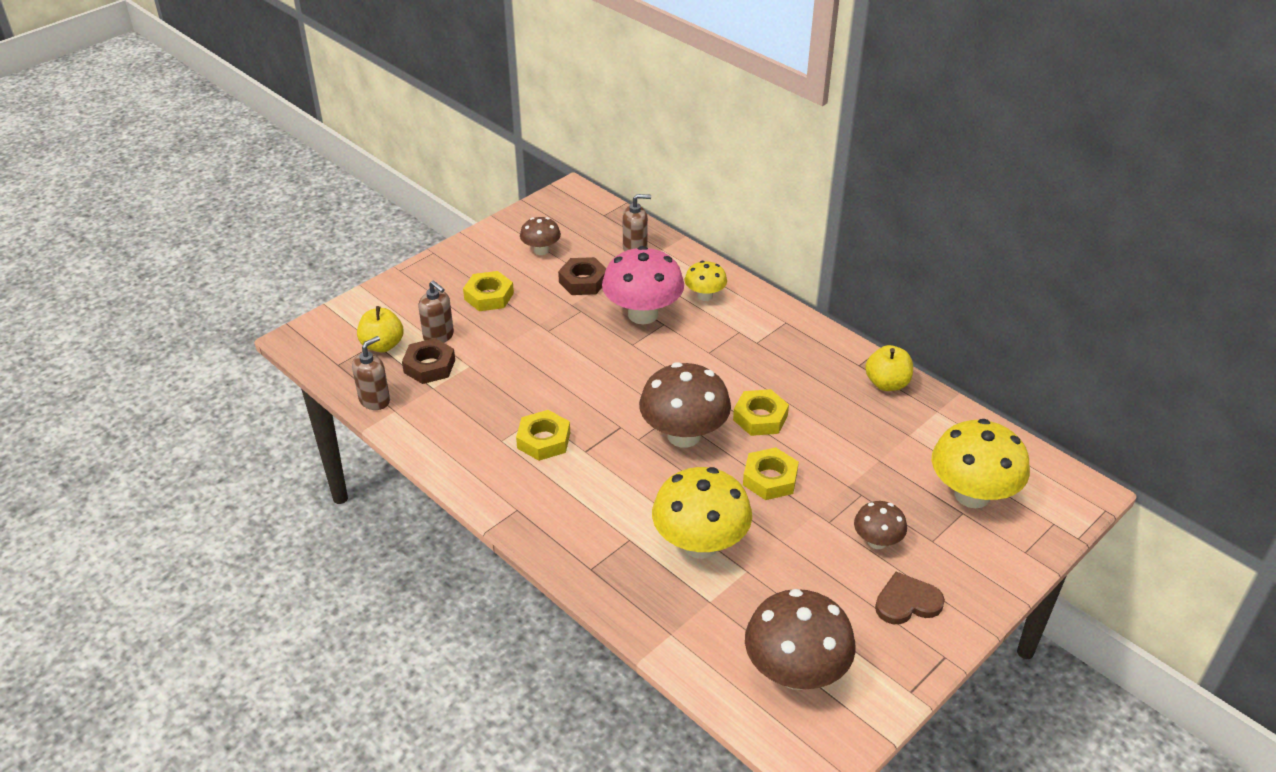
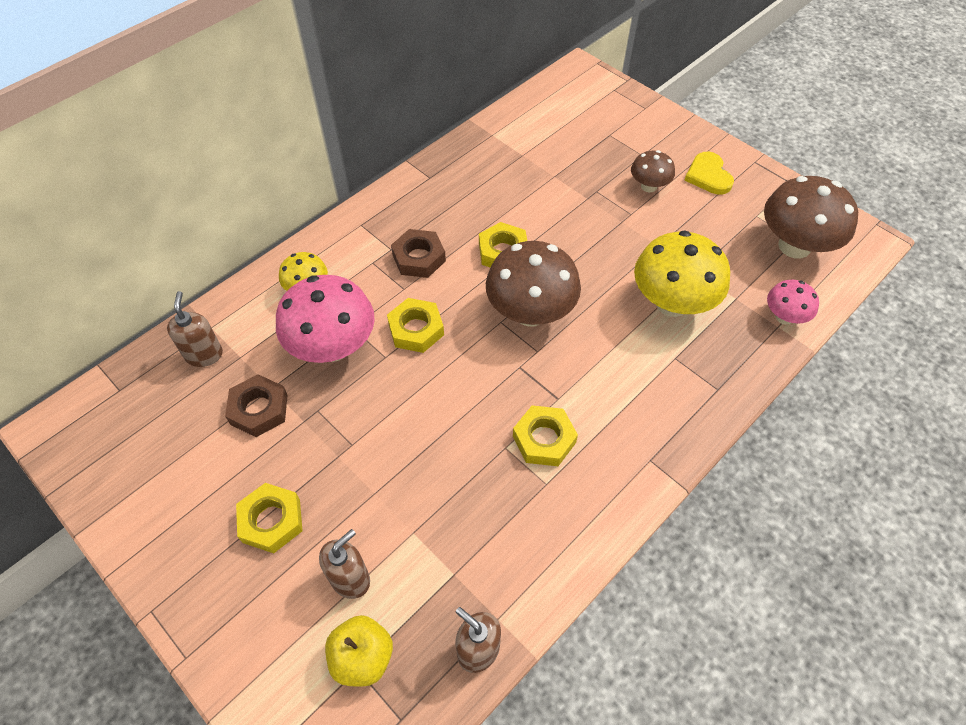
camera: 90 degrees left, 15 degrees up
brown nut [402,338,455,384] -> brown nut moved to [391,229,446,278]
brown mushroom [520,217,561,255] -> none
yellow nut [743,447,799,500] -> yellow nut moved to [387,298,444,353]
yellow apple [865,345,913,391] -> none
brown heart [875,572,945,624] -> yellow heart [684,152,734,195]
yellow mushroom [932,419,1030,508] -> none
none -> pink mushroom [767,280,819,325]

